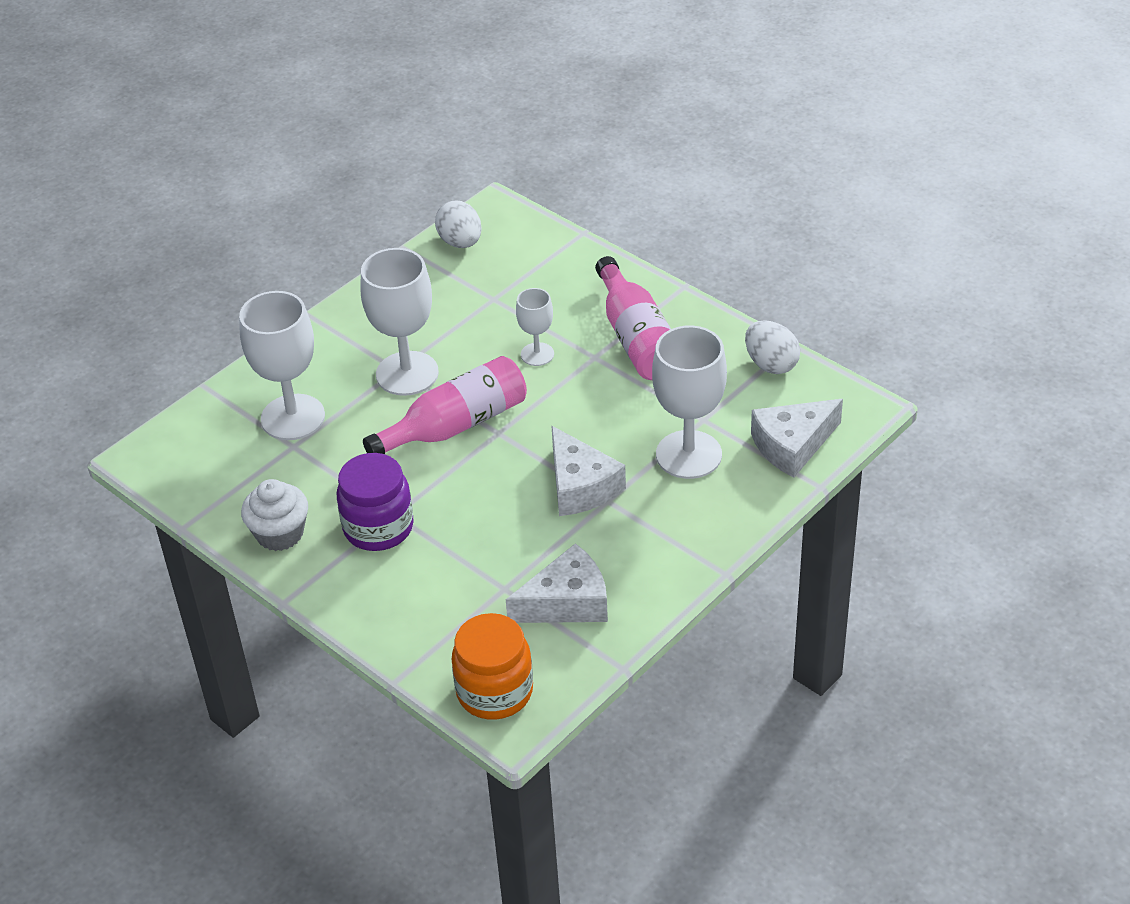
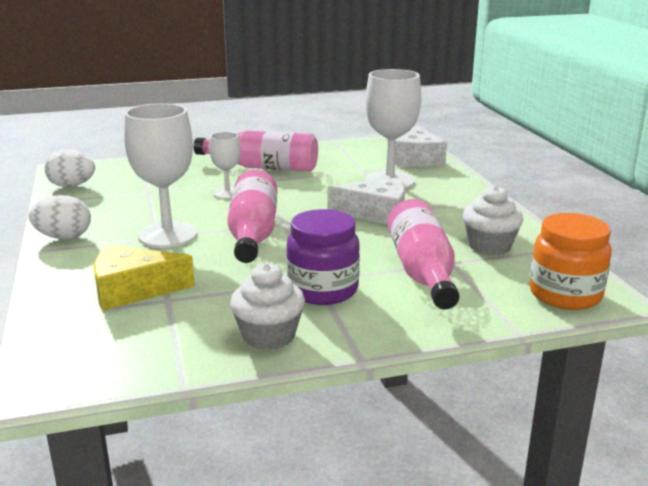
camera: 60 degrees left, 20 degrees down
white goblet [239,291,325,440] -> yellow cheese [94,245,195,311]
white cheese [506,543,608,623] -> white cupcake [463,185,523,255]
white egg [745,320,800,374] -> white egg moved to [29,195,91,239]
none -> pink bottle [388,199,459,309]

